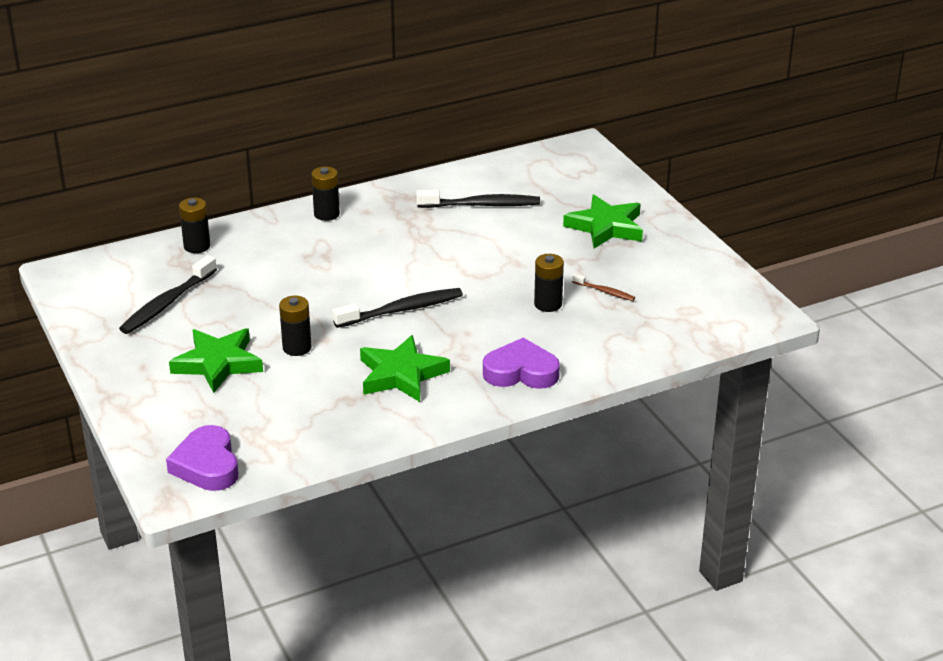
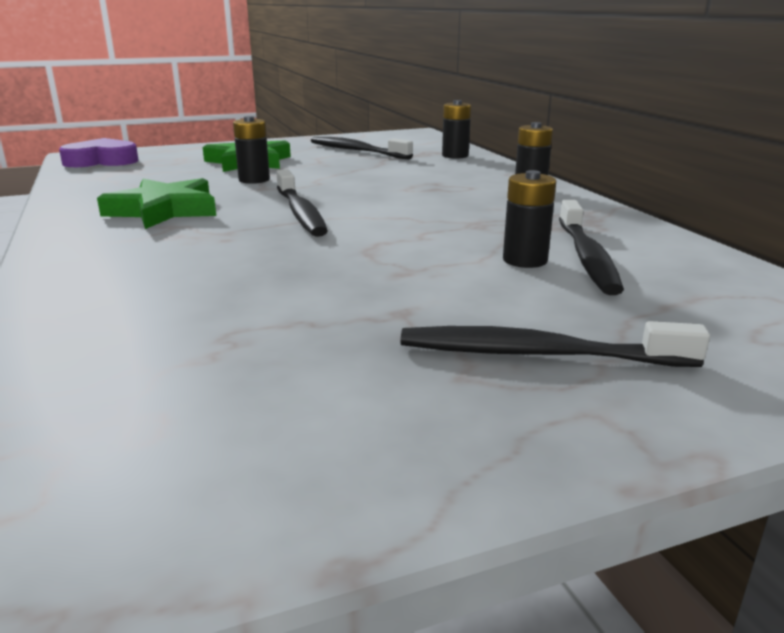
camera: 95 degrees right, 10 degrees down
purple heart [483,337,560,389] -> none
black battery [534,254,564,312] -> black battery moved to [503,170,556,268]
green star [563,195,643,249] -> black toothbrush [401,321,710,367]
brown toothbrush [572,274,635,301] -> none

